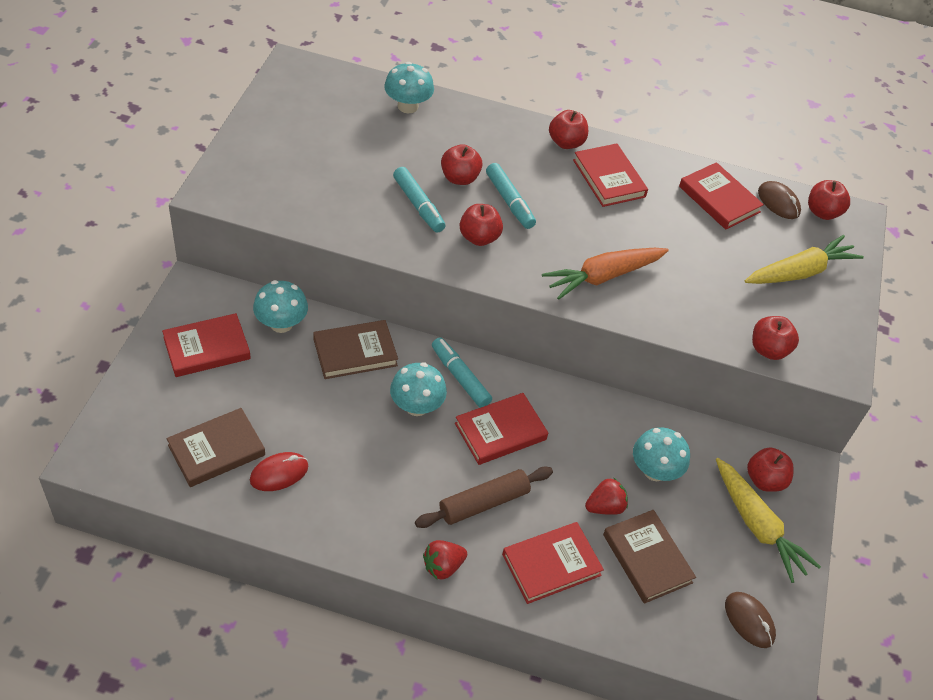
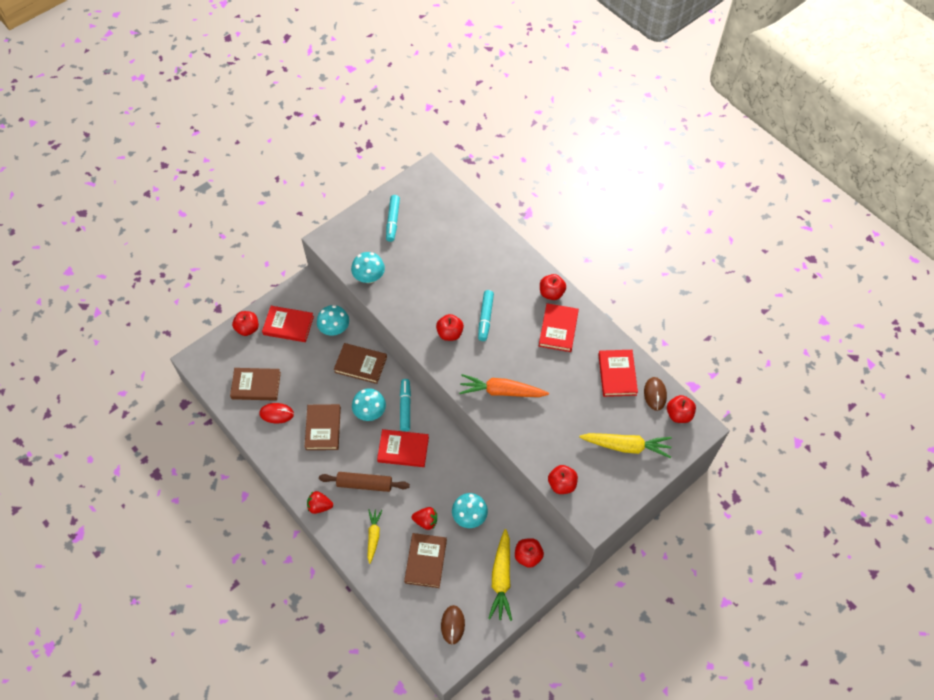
camera: 40 degrees right, 10 degrees up
turquoise mushroom [384,62,434,113] -> turquoise mushroom moved to [351,252,385,283]
turquoise marker [393,167,445,233] -> turquoise marker moved to [386,195,400,242]
red apple [441,144,482,185] -> red apple moved to [232,311,259,336]
red book [502,522,604,604] -> yellow carrot [368,509,382,564]
none -> brown book [305,404,341,450]

